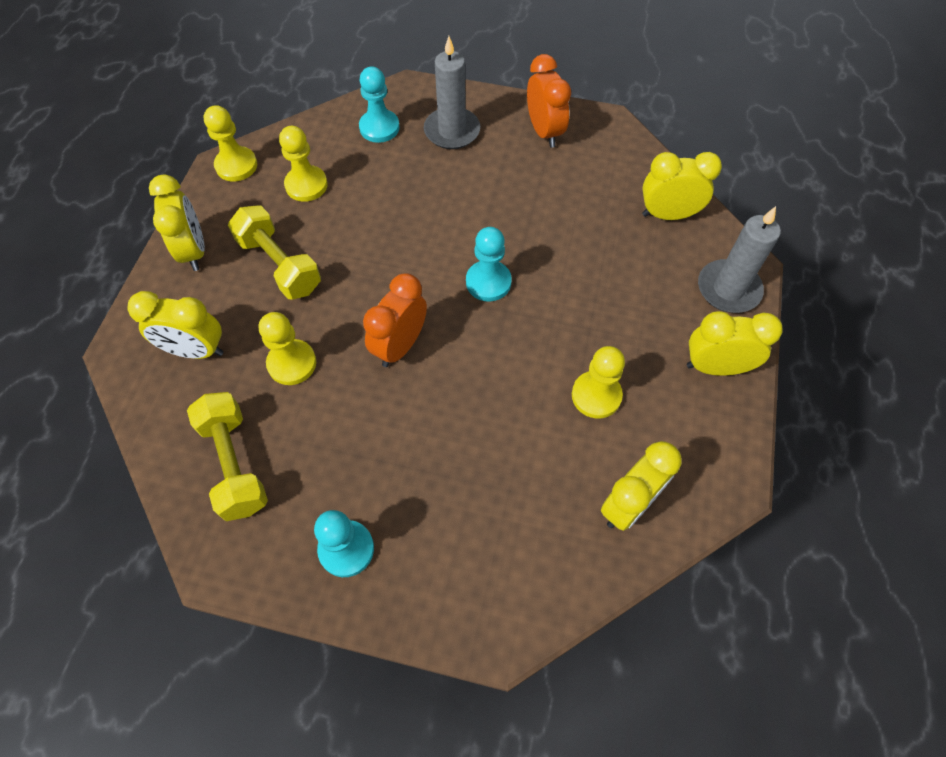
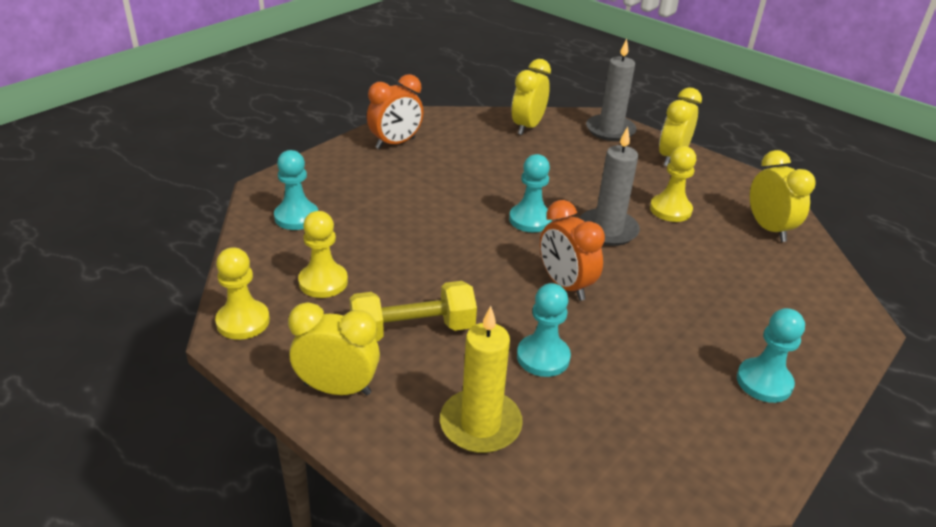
camera: 65 degrees left, 25 degrees down
yellow clock [128,291,224,359] -> yellow candle [440,306,523,453]
yellow dumbbell [187,392,268,521] -> none
yellow pawn [259,312,316,385] -> turquoise pawn [517,283,571,377]
grey candle [424,36,480,149] -> grey candle moved to [580,127,640,246]
orange clock [527,54,571,148] -> orange clock turned 135 degrees clockwise [367,74,424,149]

